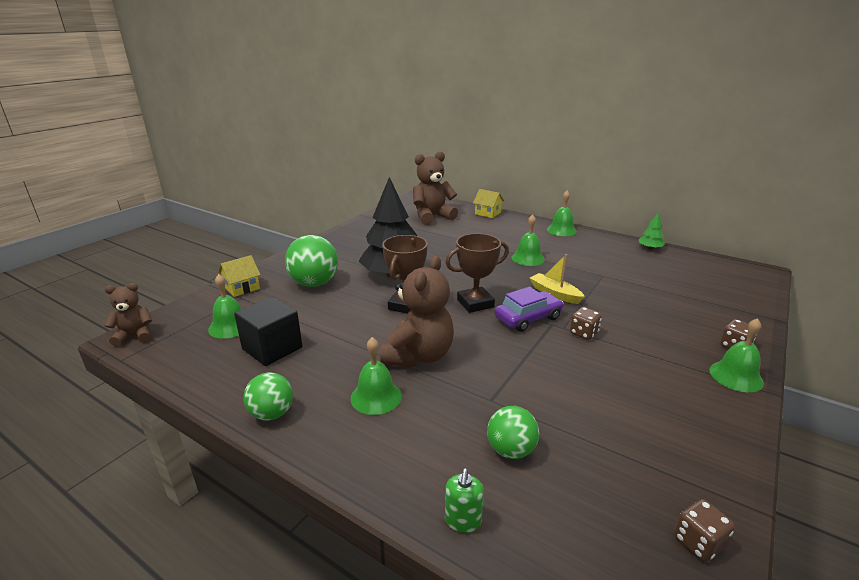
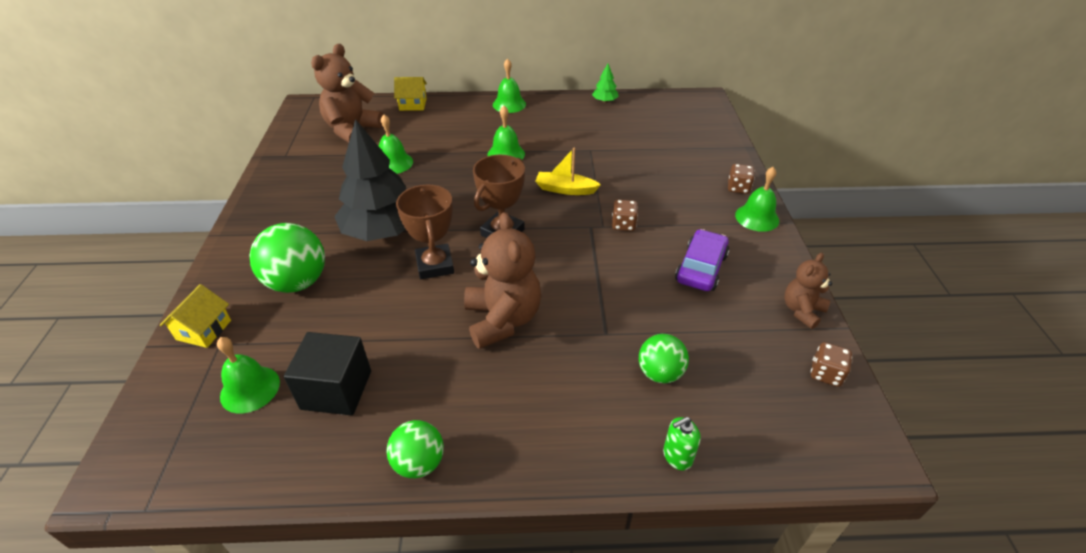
camera: 35 degrees left, 15 degrees up
brown teddy bear [104,283,152,346] -> brown teddy bear moved to [784,253,832,329]
green bell [350,337,402,415] -> green bell moved to [379,114,413,174]
green soap dispenser [445,468,484,533] -> green soap dispenser turned 90 degrees clockwise [663,417,701,470]
purple car [494,287,563,332] -> purple car moved to [675,229,729,291]

